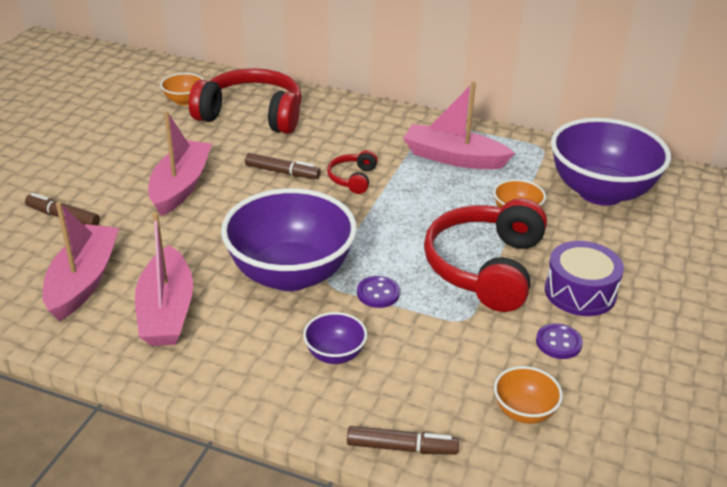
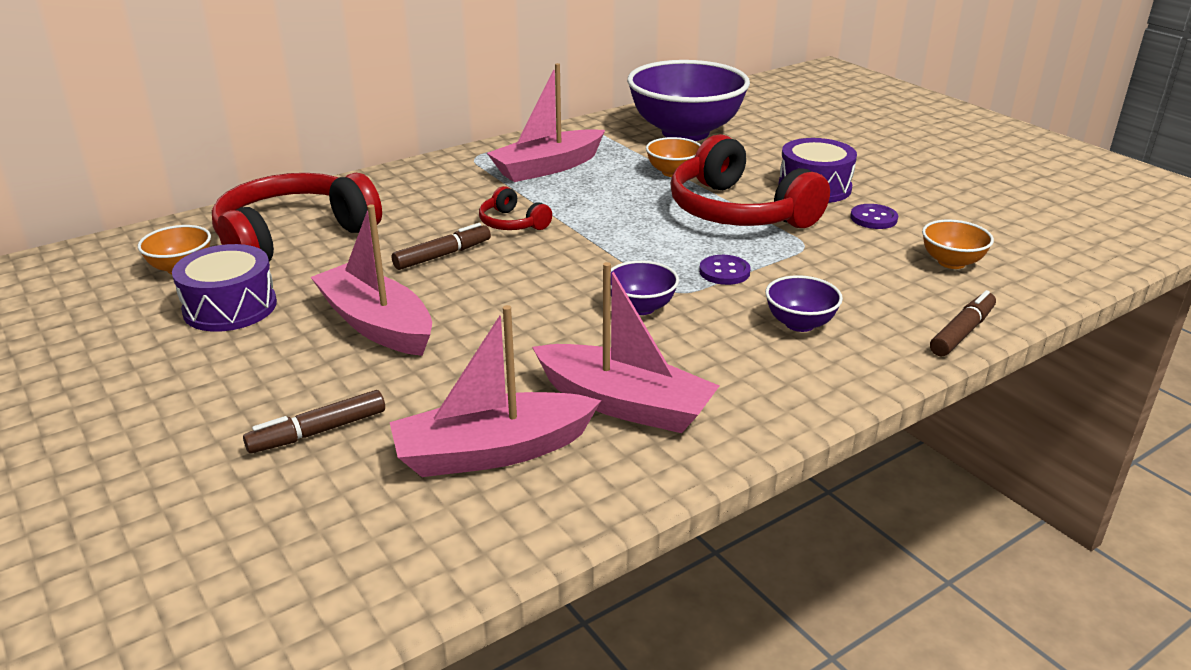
camera: 55 degrees left, 5 degrees down
pink boat [42,202,119,321] -> pink boat turned 60 degrees counterclockwise [390,305,601,477]
purple bowl [221,188,357,291] -> purple bowl [611,261,679,315], size x0.44
none -> purple drum [172,244,277,332]

